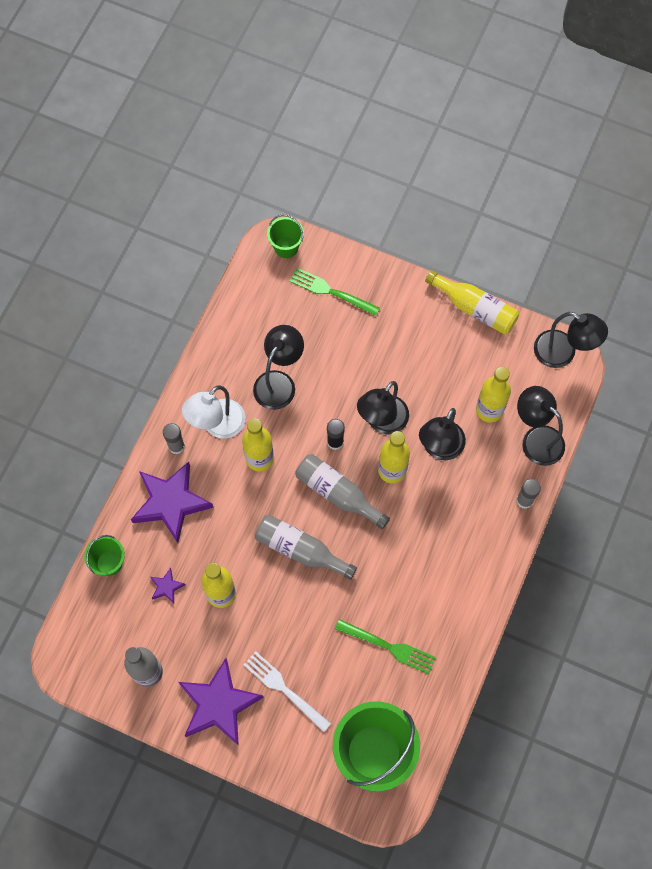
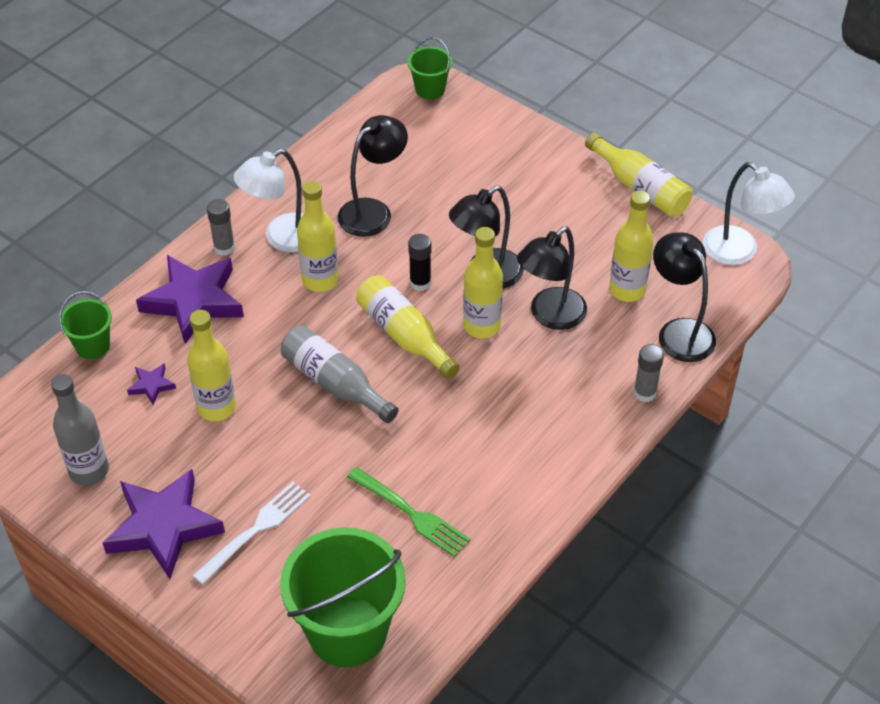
camera: 15 degrees right, 20 degrees down
white fork [244,651,331,732] -> white fork turned 75 degrees clockwise [192,482,311,585]
green fork [289,268,380,316] -> none
grey bottle [295,454,390,529] -> yellow bottle [356,275,460,379]
black lamp [534,312,608,368] -> white lamp [703,162,795,265]

